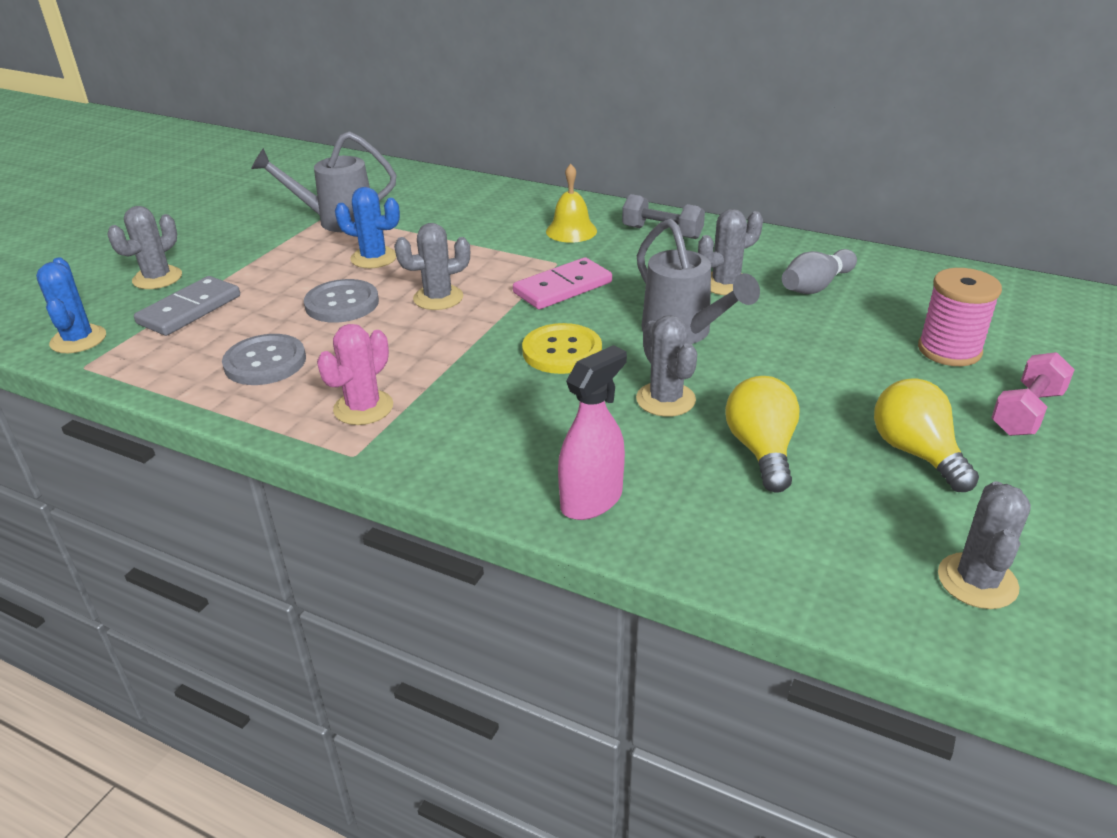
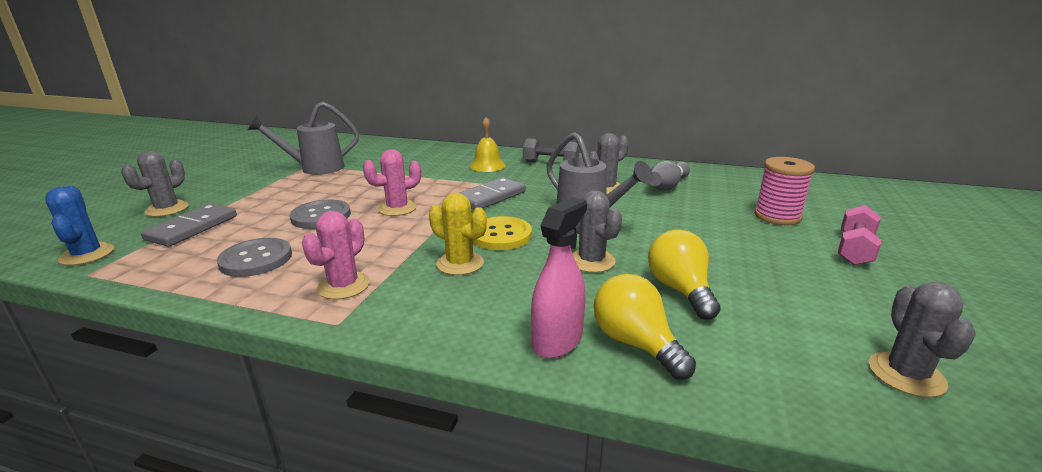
camera: 10 degrees left, 10 degrees down
blue cactus [335,187,400,268] -> none
grey cactus [394,223,470,310] -> pink cactus [363,149,421,216]
pink domino [513,257,612,309] -> grey domino [459,177,526,210]
yellow light bulb [874,378,979,492] -> yellow light bulb moved to [594,274,696,380]
none -> yellow cactus [429,193,487,275]

